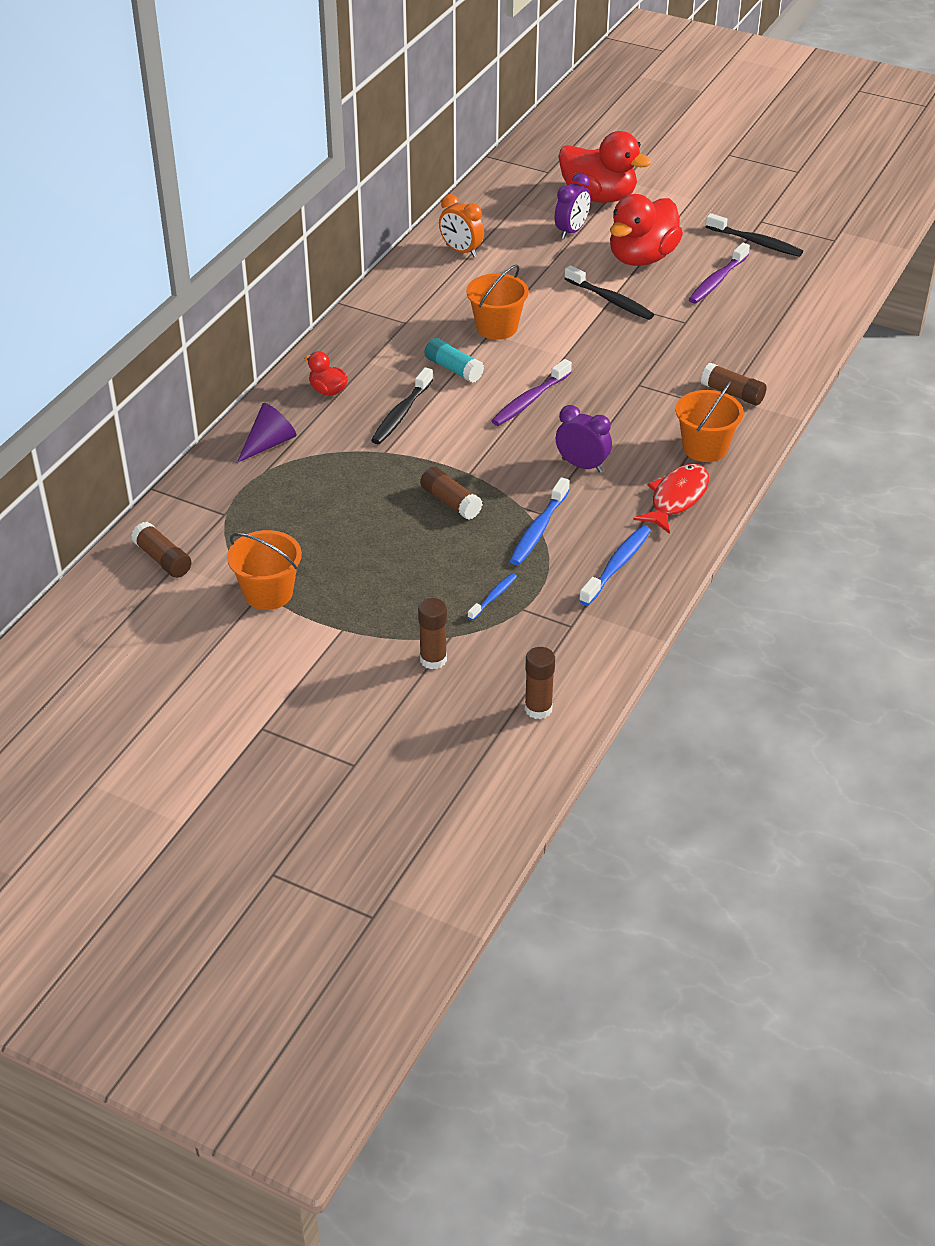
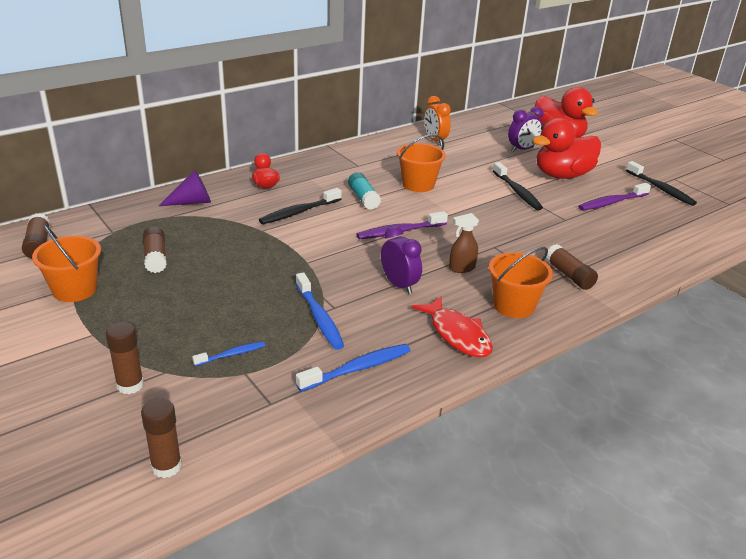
camera: 25 degrees right, 10 degrees down
brown glue stick [420,467,483,520] -> brown glue stick moved to [143,226,167,273]
blue toothbrush [510,477,570,565] -> blue toothbrush turned 75 degrees counterclockwise [296,272,344,350]
red fish [633,464,709,534] -> red fish turned 90 degrees clockwise [411,296,493,358]
none -> brown spray bottle [449,213,479,273]

